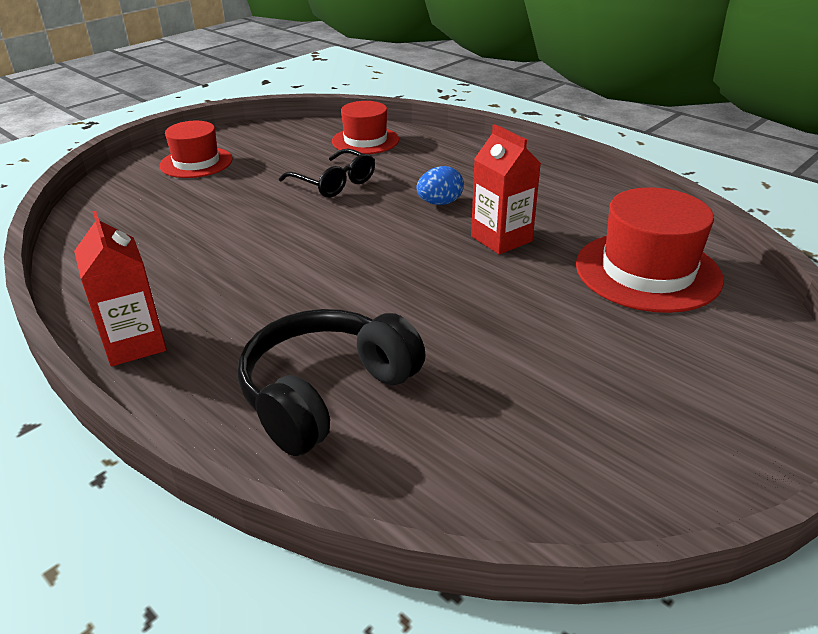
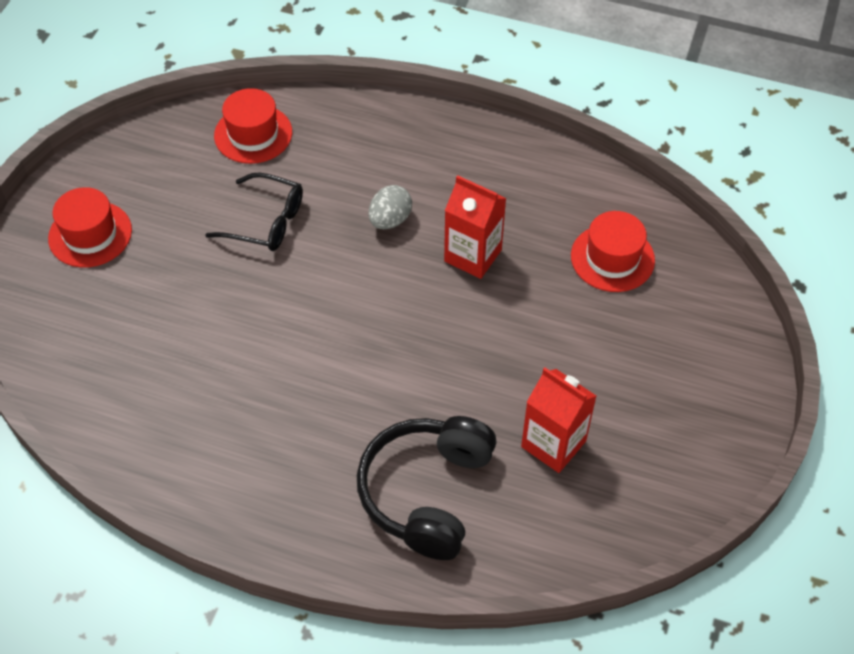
camera: 25 degrees left, 20 degrees up
red carton [74,211,167,366] -> red carton moved to [521,368,596,473]
blue egg [416,166,464,205] -> grey egg [368,185,412,229]
red hat [576,187,724,313] -> red hat [571,211,655,292], size x0.65

